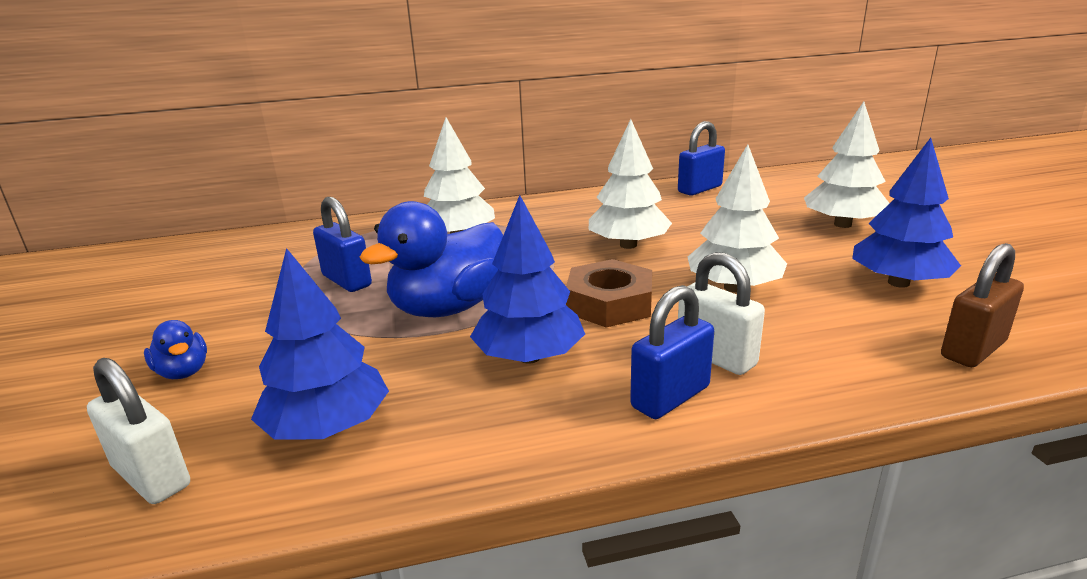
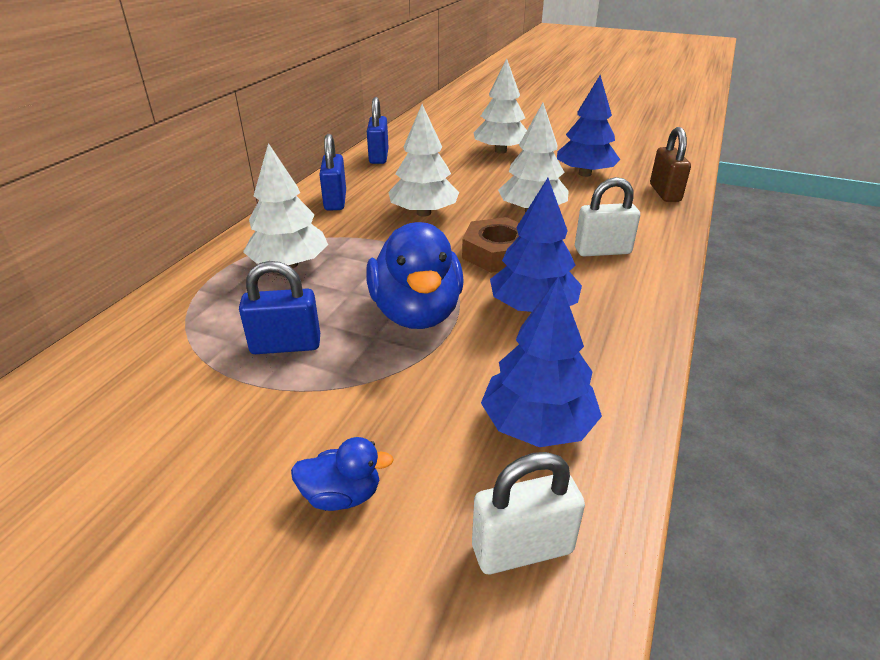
camera: 55 degrees left, 10 degrees up
blue padlock [630,285,714,419] -> blue padlock moved to [319,134,346,211]

